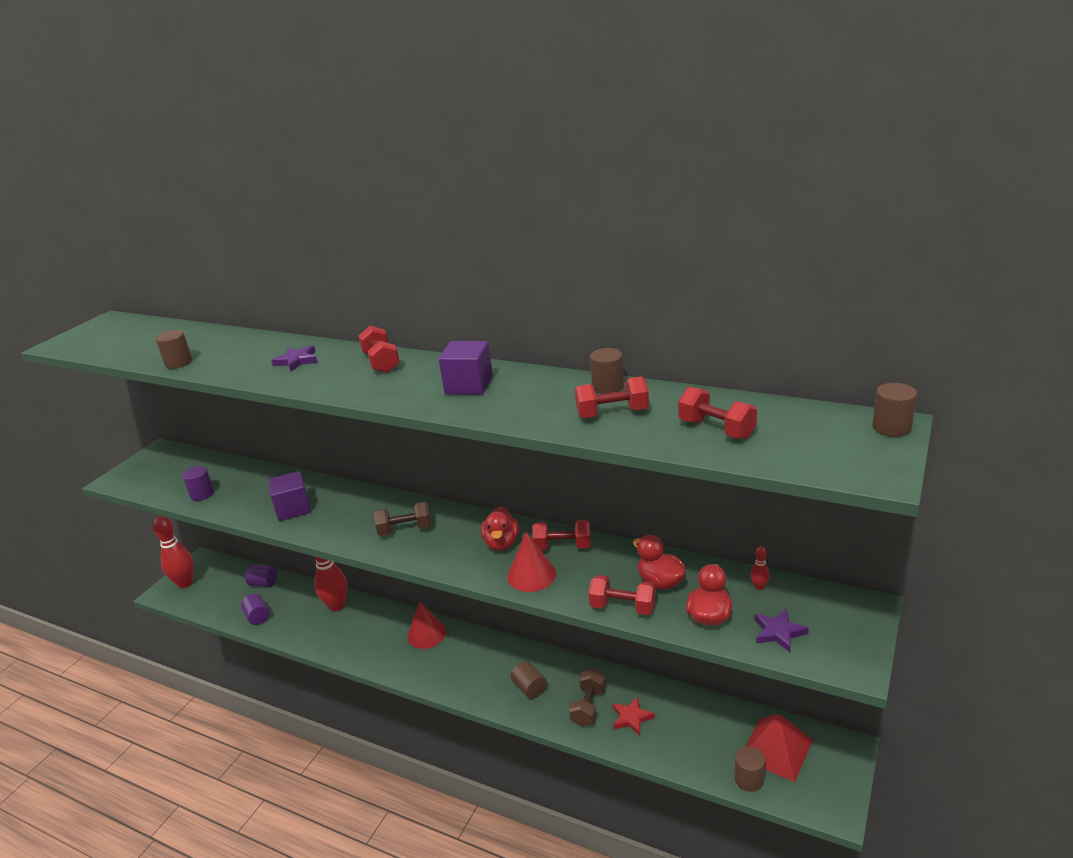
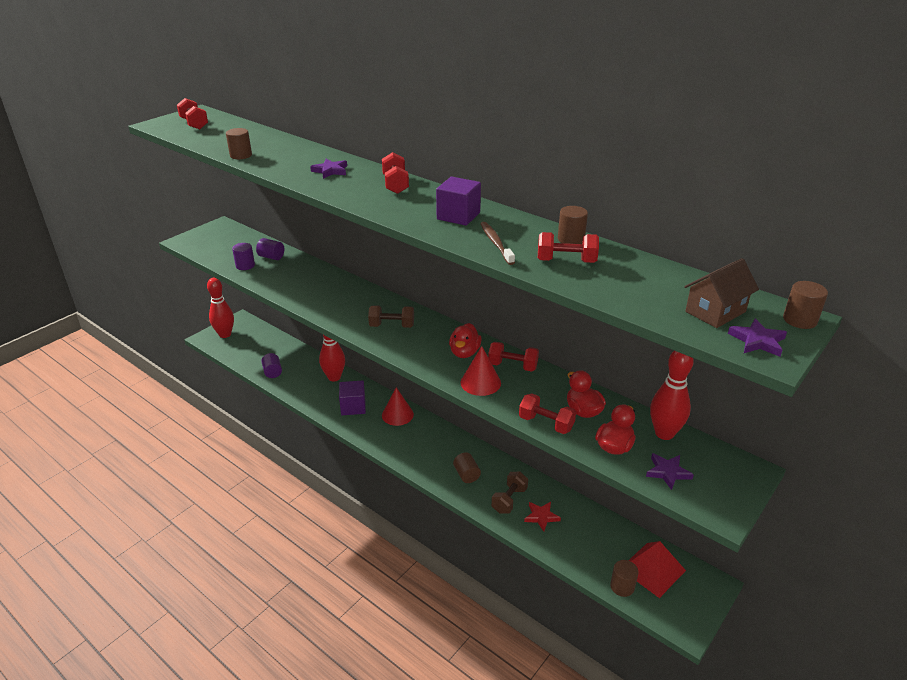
camera: 10 degrees right, 5 degrees up
purple cylinder [245,565,277,587] -> purple cylinder moved to [256,238,284,260]
purple cube [268,471,311,521] -> purple cube moved to [339,380,366,415]
red dumbbell [678,387,757,439] -> red dumbbell moved to [177,98,208,129]
red bowling pin [750,546,770,590] -> red bowling pin [650,351,694,440], size x2.41
none -> brown toothbrush [480,222,515,265]
none -> brown house [684,258,759,328]
none -> purple star [728,318,787,357]

